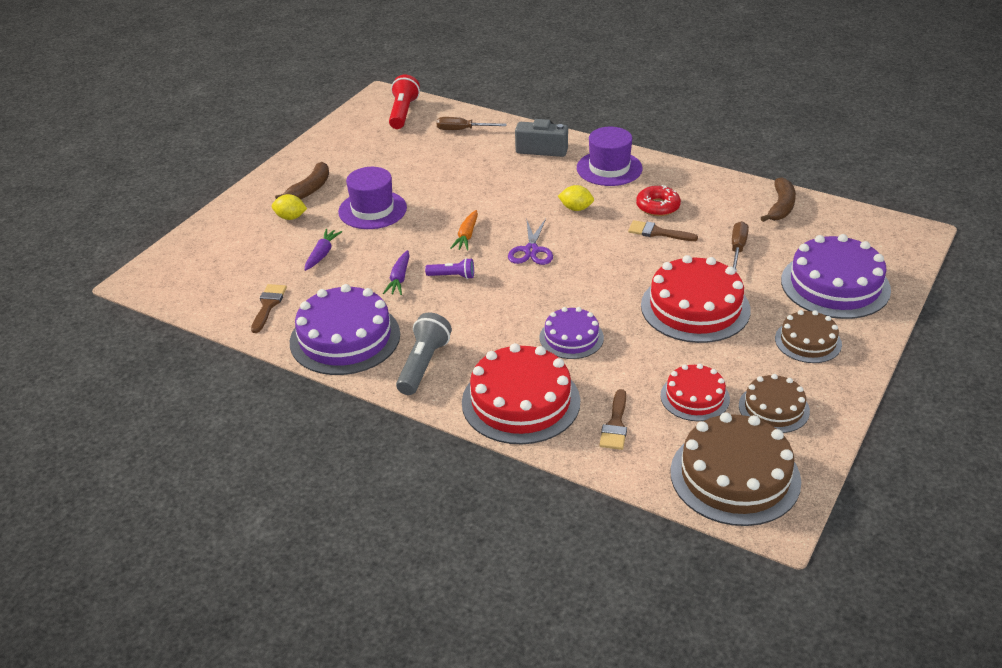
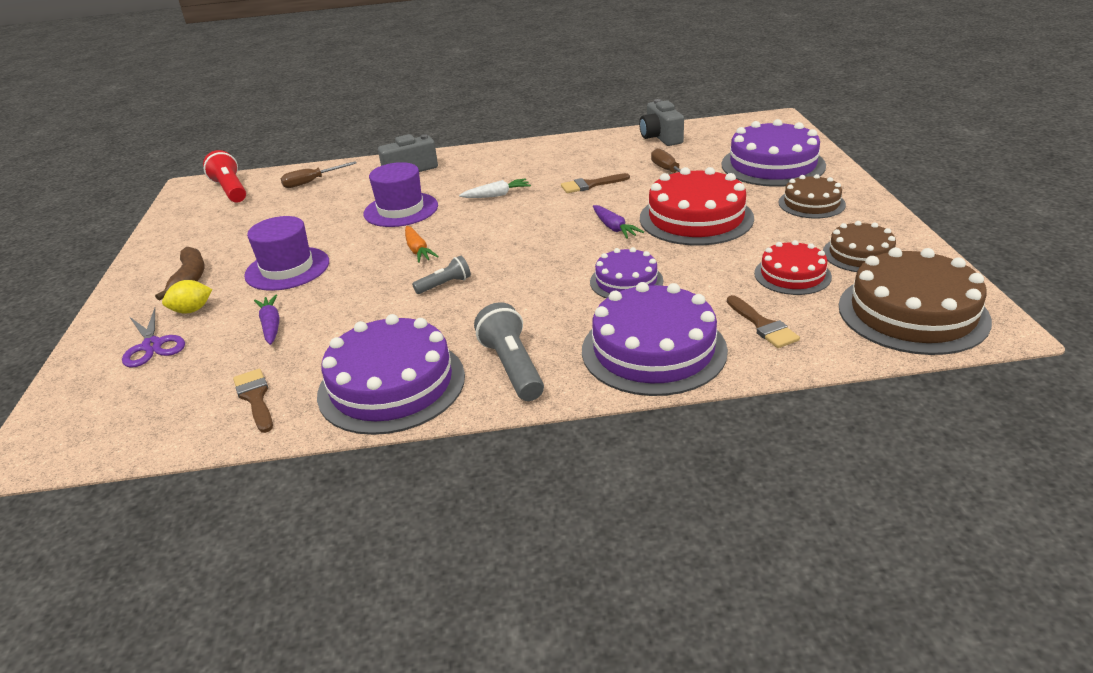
camera: 35 degrees left, 5 degrees down
purple carrot [383,250,410,295] -> purple carrot moved to [593,205,644,239]
purple flashlight [425,258,474,279] -> grey flashlight [412,256,471,294]
red cake [462,343,580,445] -> purple cake [582,282,728,396]
purple scissors [508,219,553,265] -> purple scissors moved to [122,308,185,368]
yellow lemon [558,185,594,211] -> white carrot [459,178,531,198]
purple hat [577,127,643,186] -> purple hat moved to [363,162,438,227]
red donut [636,185,681,216] -> none
brown banana [761,177,796,222] -> grey camera [639,99,684,146]

